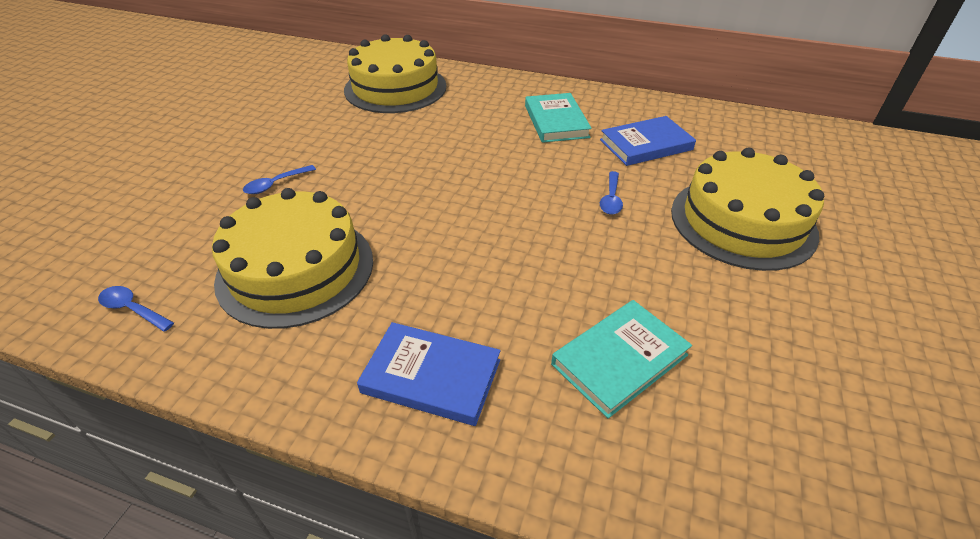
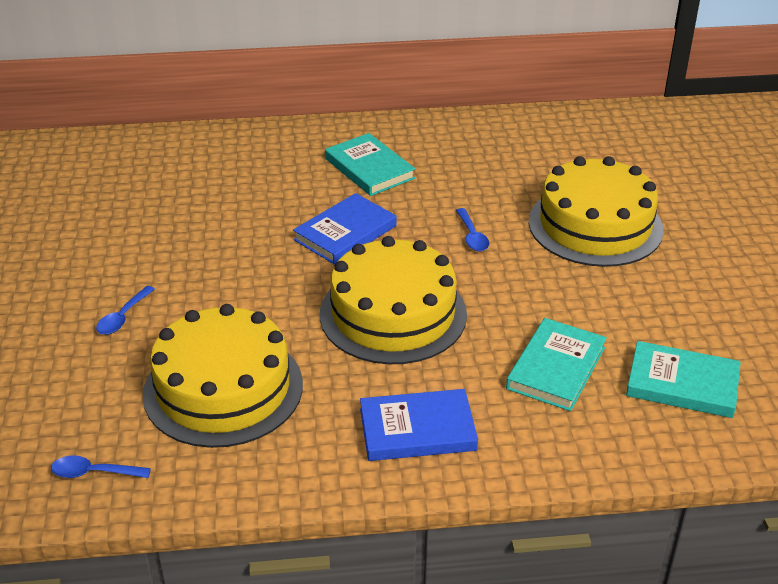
camera: 25 degrees left, 5 degrees down
yellow cake [344,34,446,113] -> yellow cake moved to [320,236,467,364]
blue book [600,116,696,166] -> blue book moved to [293,193,397,265]
none -> turquoise book [626,341,741,418]

